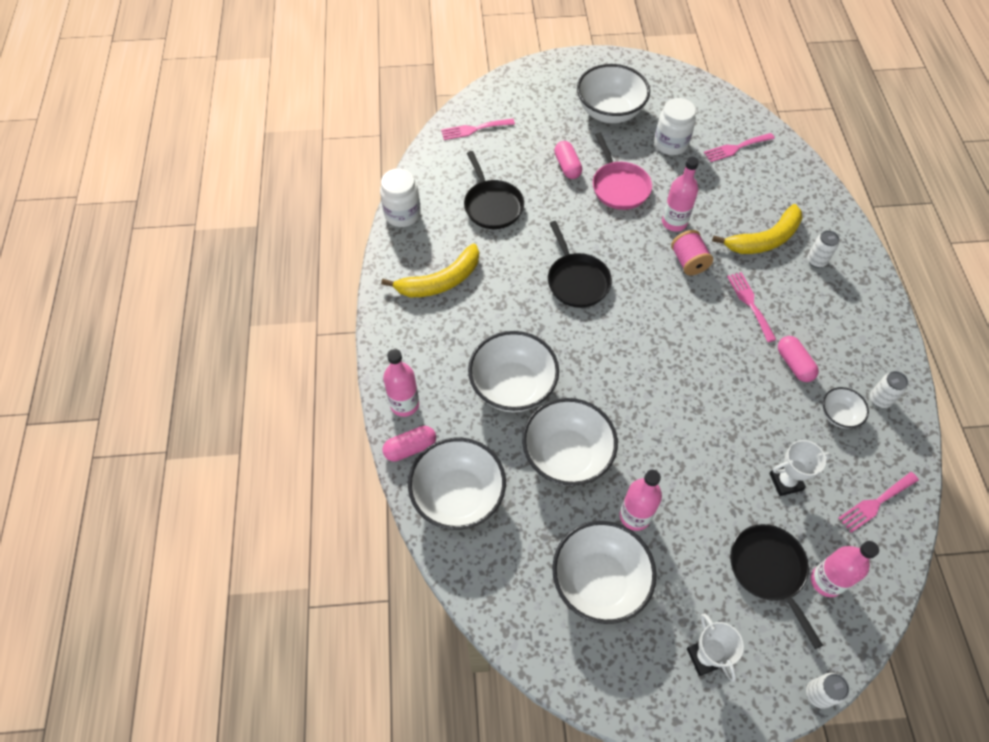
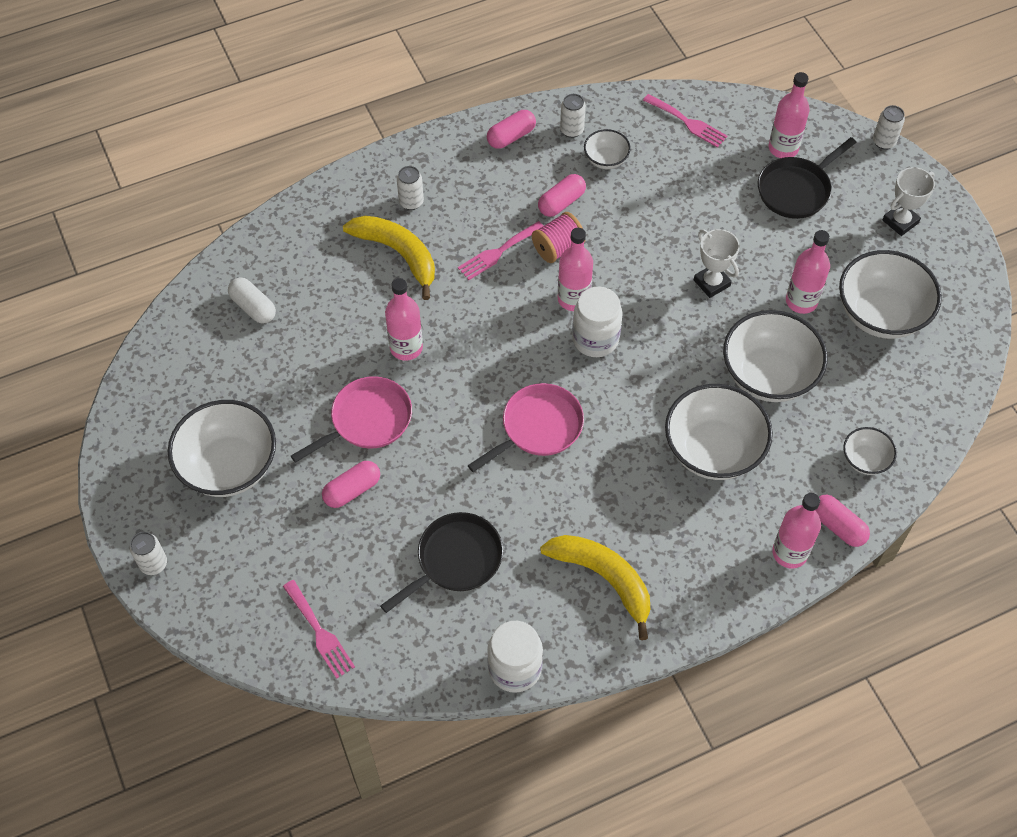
camera: 110 degrees left, 0 degrees up
white bowl [408,438,506,530] -> white bowl [843,427,897,475], size x0.50
black pan [548,221,612,308] -> pink pan [468,383,584,472]
white jar [654,98,696,155] -> white jar moved to [572,287,622,357]
pink spool [671,230,713,275] -> pink spool moved to [532,212,586,263]
pink fork [704,133,775,162] -> white capsule [228,278,276,324]
white trophy [769,440,831,496] -> white trophy moved to [694,229,740,298]
none -> white can [130,532,167,575]
none -> pink capsule [487,110,536,149]
none -> pink bottle [558,228,593,311]

